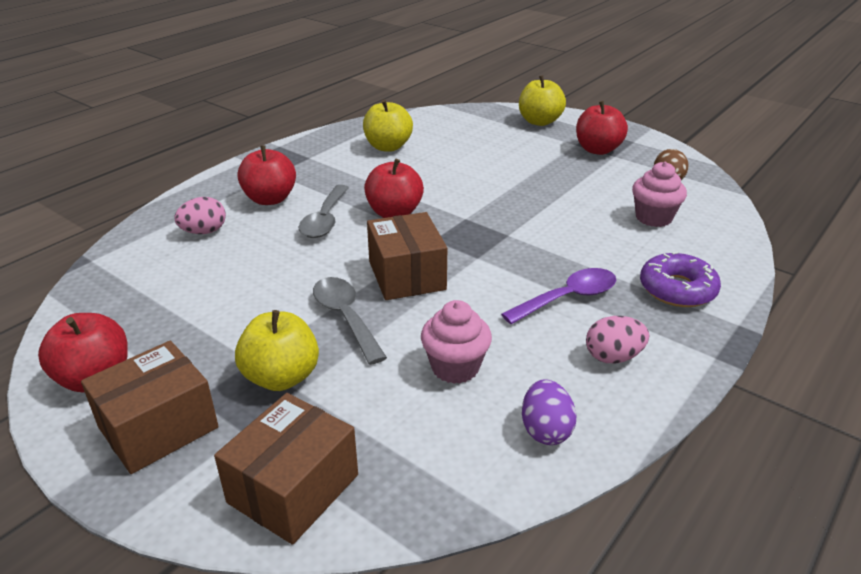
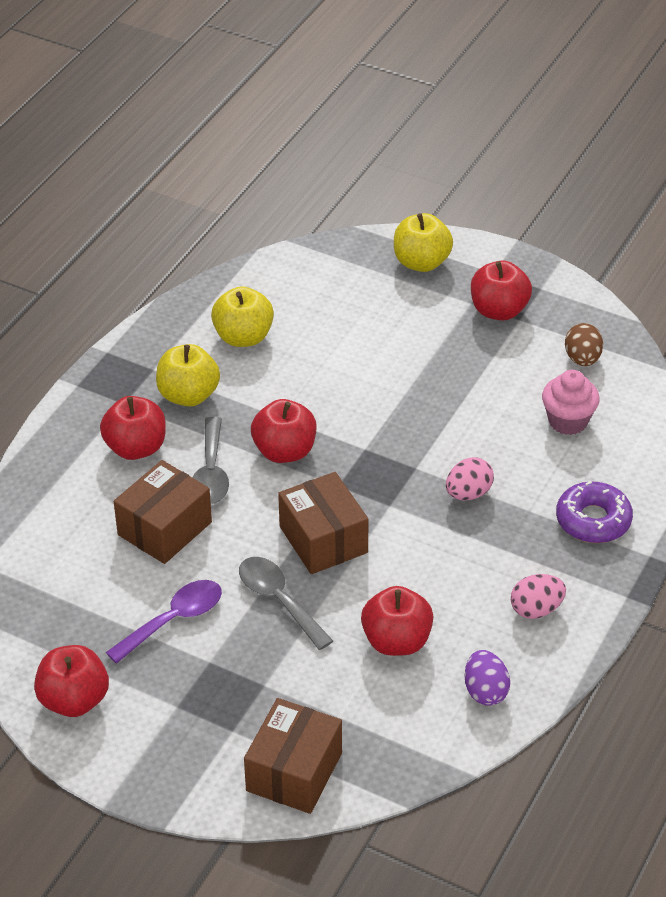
camera: 10 degrees left, 10 degrees up
brown box [81,341,219,474] -> brown box moved to [114,460,212,564]
pink egg [174,197,226,234] -> pink egg moved to [446,457,494,500]
yellow apple [235,310,319,391] -> yellow apple moved to [156,344,220,407]
pink cupcake [421,300,492,384] -> red apple [361,586,434,656]
purple spoon [501,268,616,324] -> purple spoon moved to [106,580,222,664]

